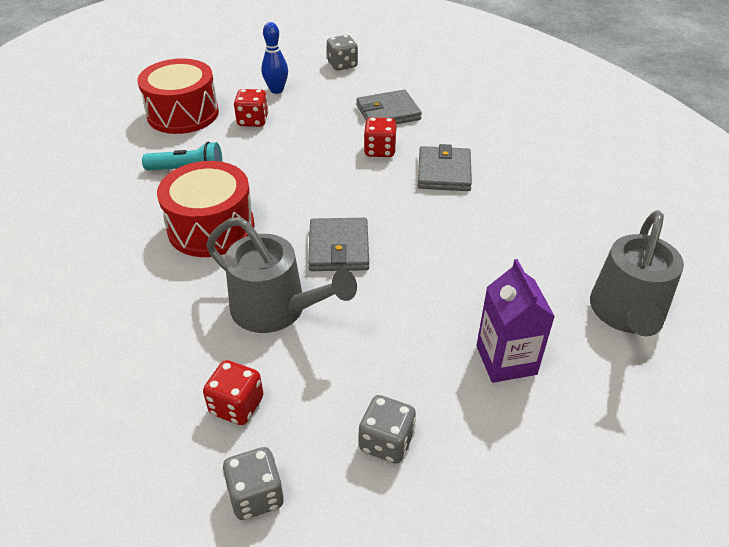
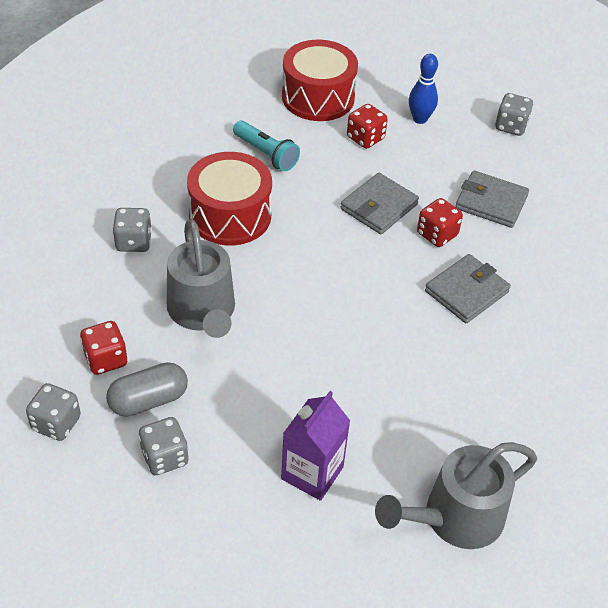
camera: 40 degrees right, 5 degrees up
grey wallet [308,218,369,271] -> grey wallet moved to [340,173,419,234]
none -> grey capsule [106,362,188,417]
none -> grey dice [112,208,152,252]

